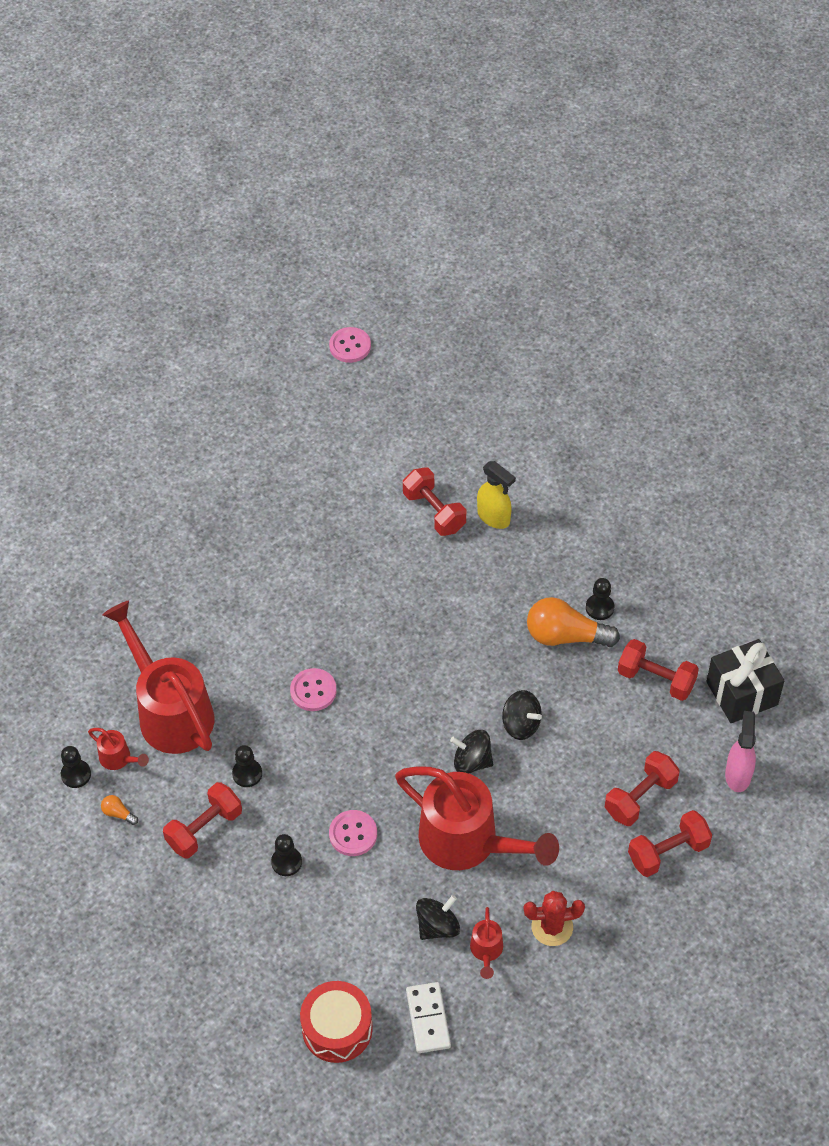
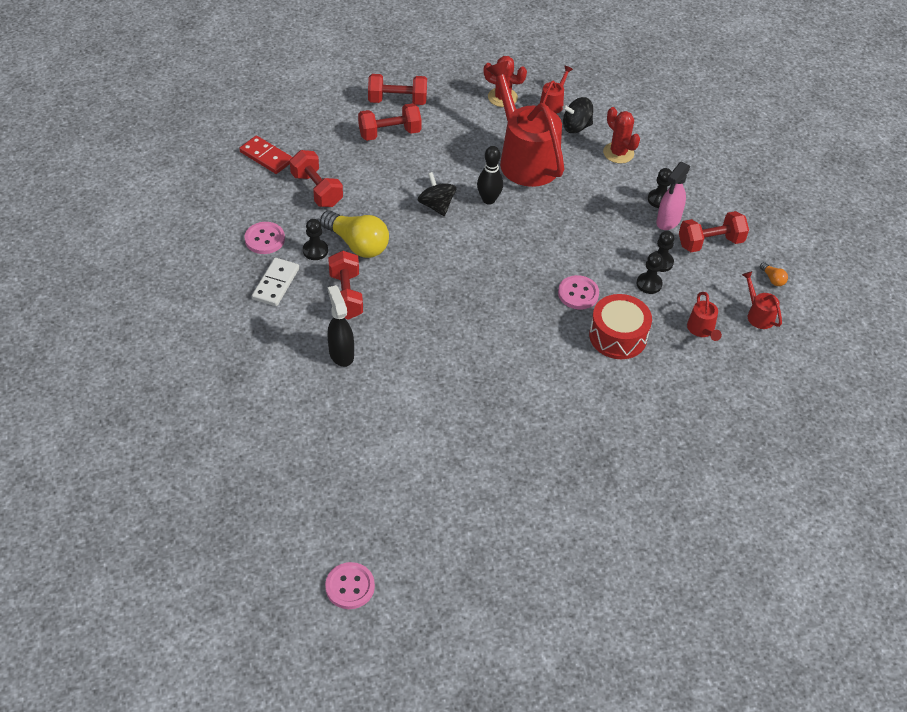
camera: 155 degrees left, 5 degrees down
black pawn [61,746,91,788] -> black pawn moved to [636,252,663,294]
red watering can [102,601,214,754] -> red watering can [687,292,722,341], size x0.42
red drum [300,981,373,1063] -> red drum moved to [589,294,652,359]
pink button [329,810,377,856] -> pink button moved to [244,222,285,254]
red dumbbell [403,467,466,536] -> red dumbbell moved to [328,251,363,320]
white domino [406,982,451,1053] -> white domino moved to [252,258,299,306]
black spinning top [450,730,494,773] -> black bowling pin [477,146,503,205]
yellow spray bottle [477,461,516,529] -> black spray bottle [327,285,354,367]
orange light bulb [527,597,620,647] -> yellow light bulb [320,211,389,258]
black gift [706,639,784,723] -> red domino [239,135,292,174]
pink spray bottle [725,711,756,792] -> pink spray bottle moved to [656,162,690,230]
none -> red cactus [603,107,640,164]

